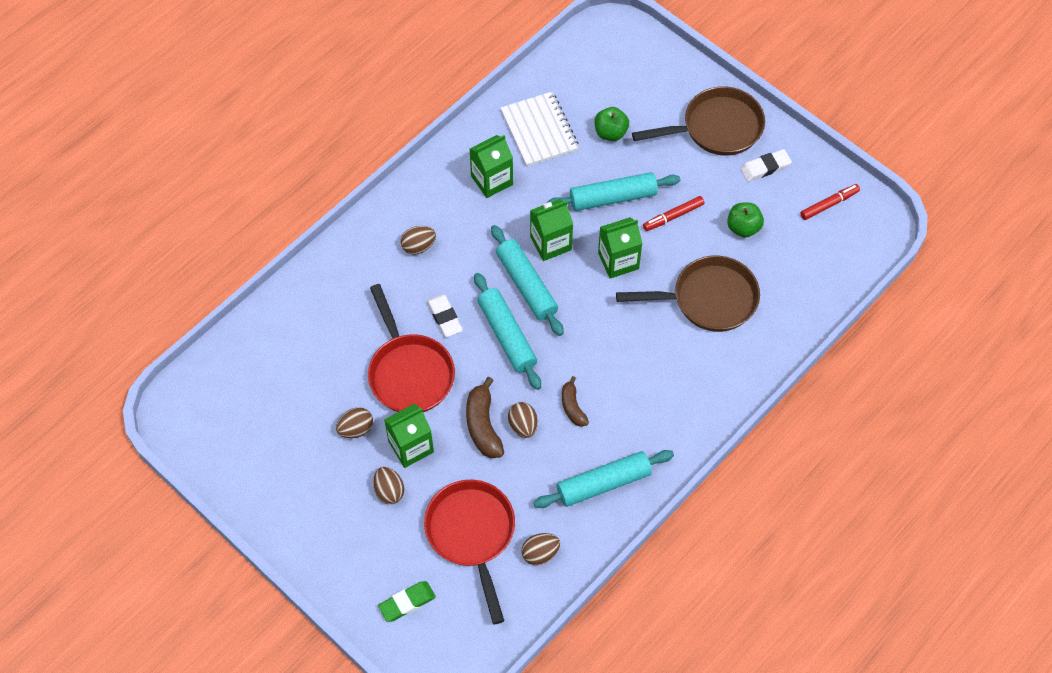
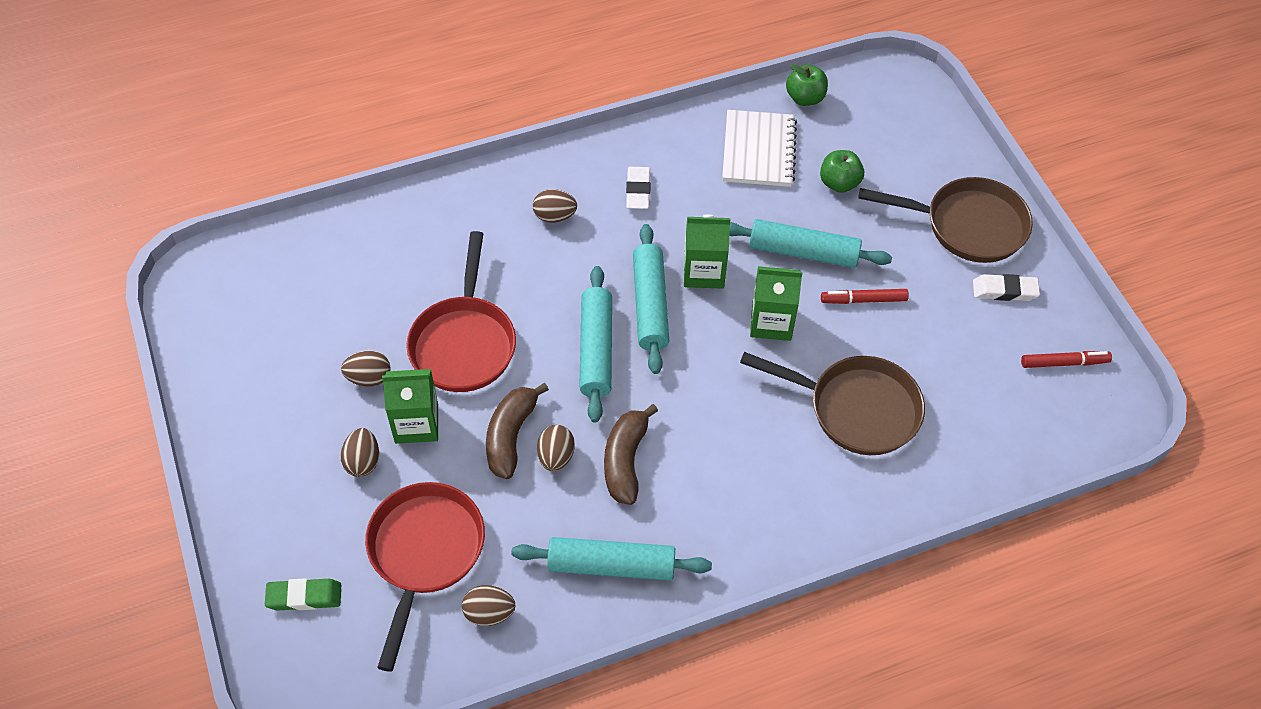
camera: 25 degrees right, 5 degrees down
white eraser [427,294,463,337] -> white eraser moved to [626,167,651,209]
green carton [470,135,513,198] -> none
brown banana [562,376,589,427] -> brown banana [604,404,658,505], size x1.58
green apple [727,203,764,238] -> green apple moved to [786,64,828,106]

